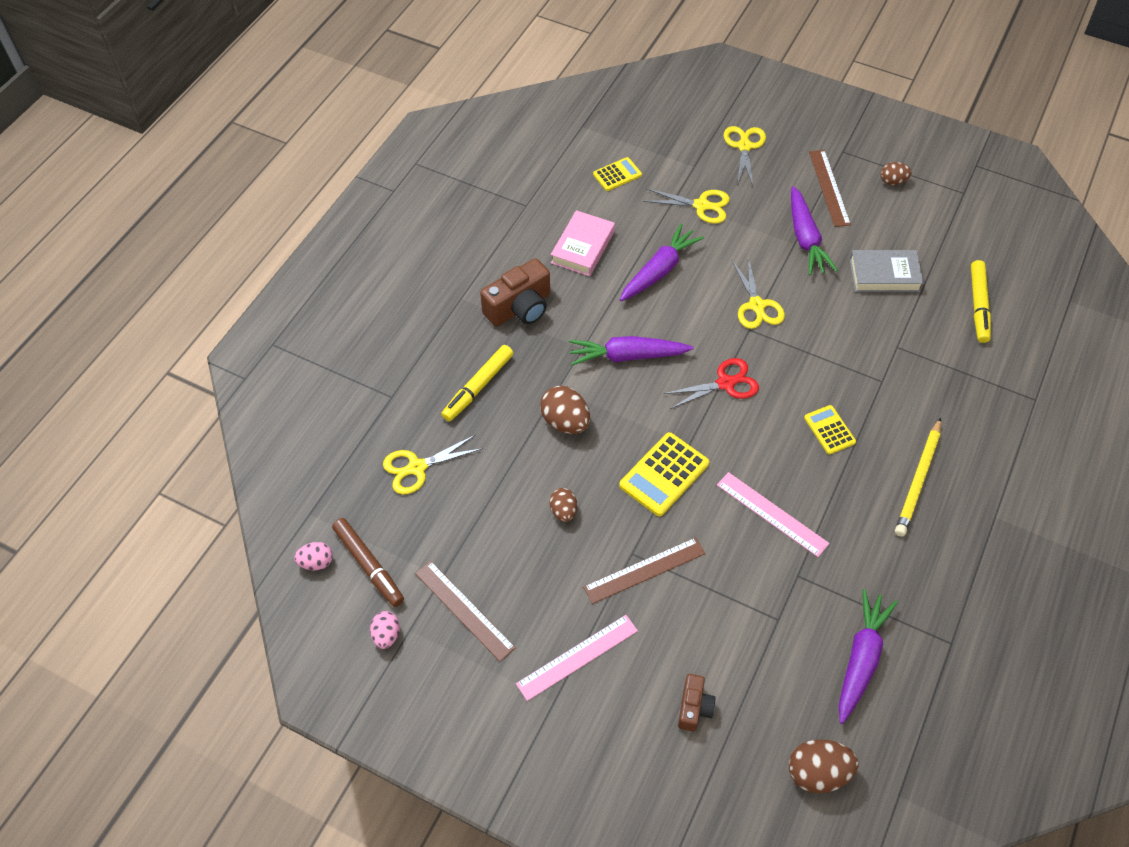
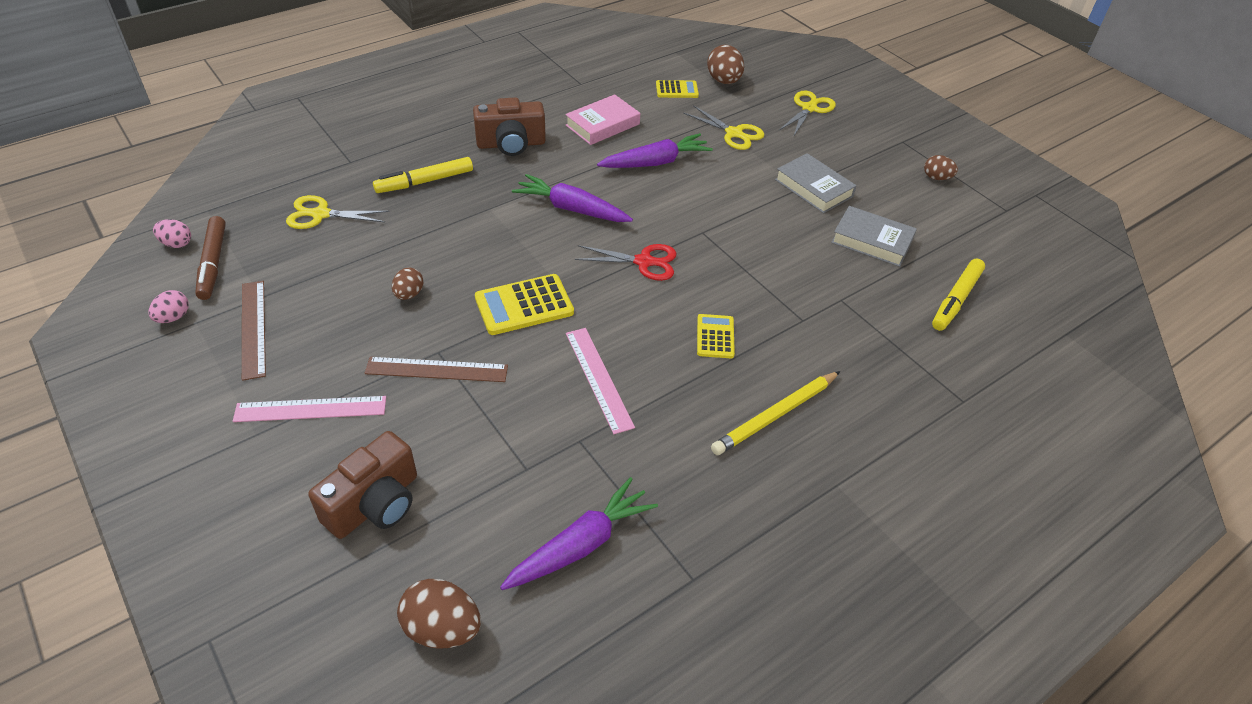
camera: 25 degrees right, 10 degrees down
brown egg [540,386,590,434] -> brown egg moved to [707,45,744,84]
brown camera [678,674,716,731] -> brown camera [308,431,417,539], size x1.73
yellow scissors [732,258,785,329] -> none
purple carrot [791,186,838,276] -> grey book [775,153,857,213]
brown ruler [809,150,851,227] -> none

